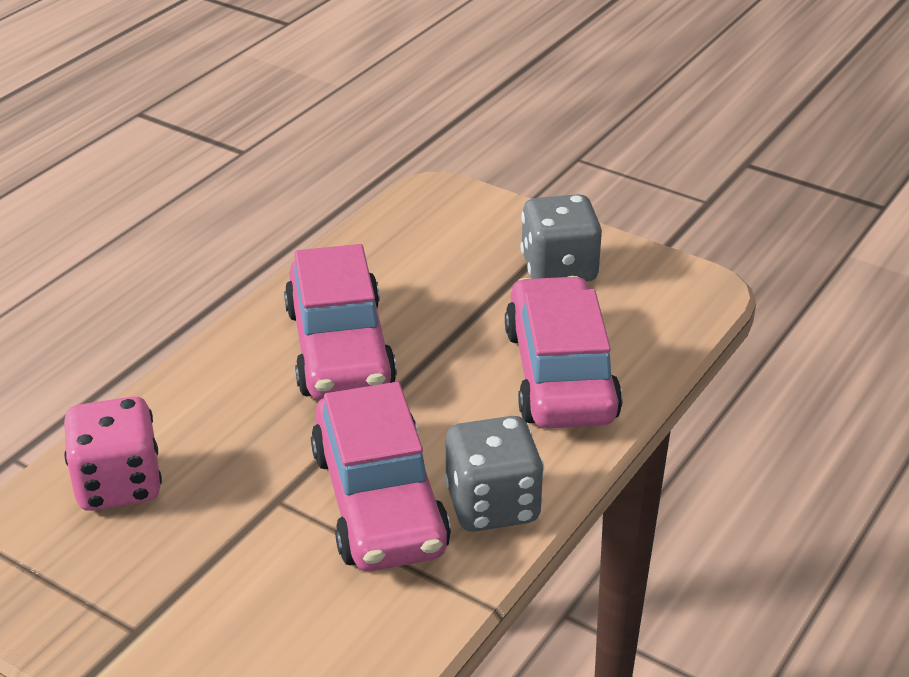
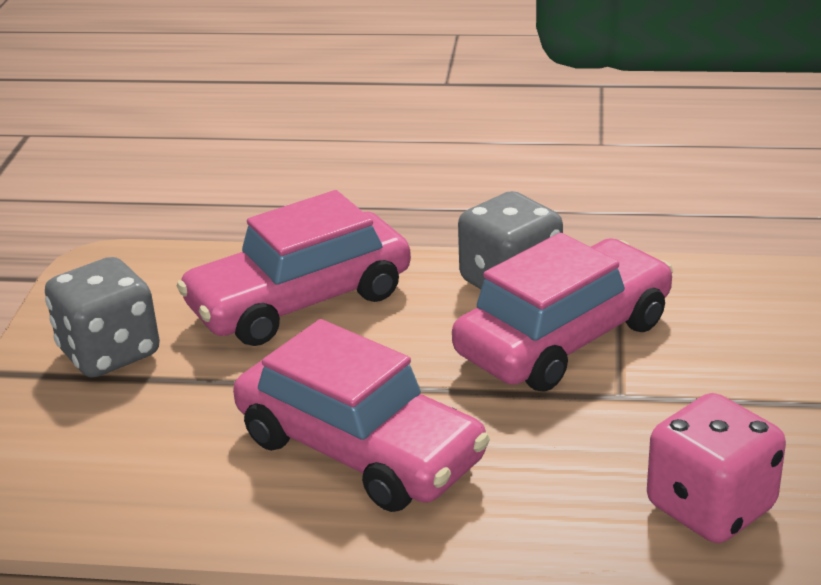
camera: 115 degrees left, 5 degrees down
pink car [284,244,397,400] -> pink car turned 75 degrees clockwise [233,319,490,512]

